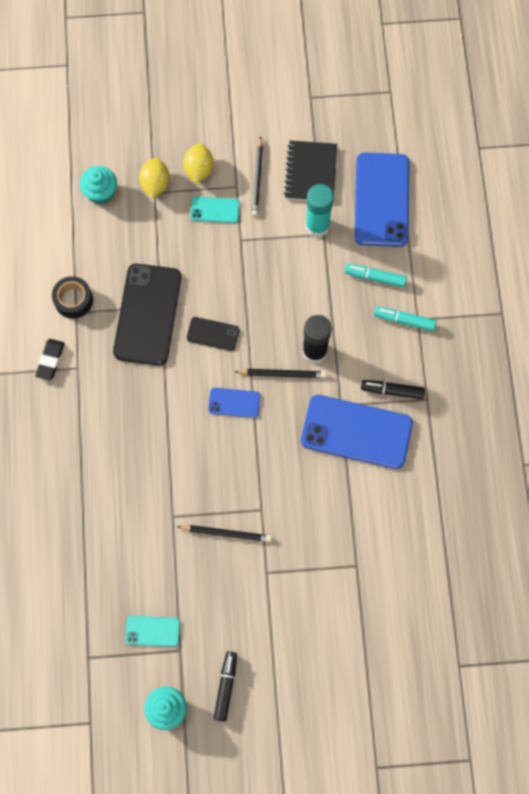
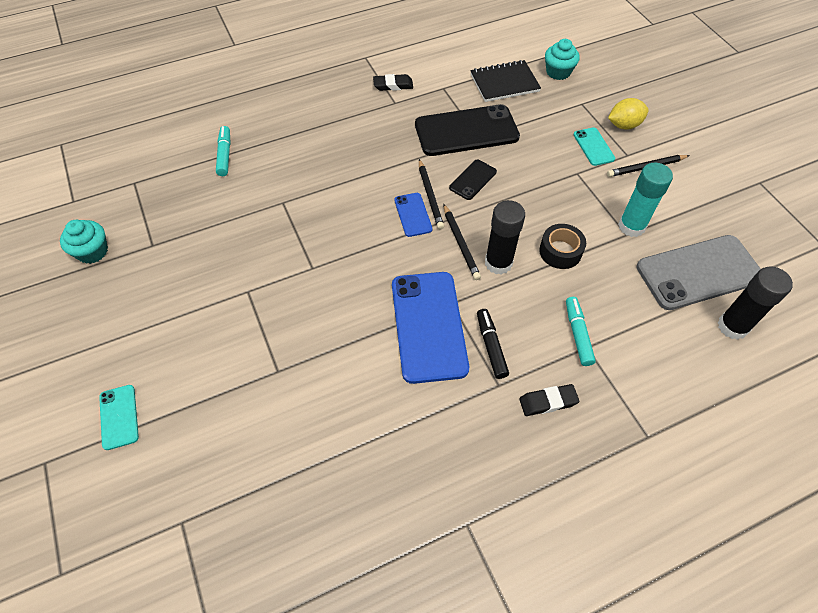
camera: 70 degrees right, 15 degrees down
black tape [52,276,93,319] -> black tape moved to [539,224,586,269]
turquoise phone [125,616,180,647] -> turquoise phone moved to [99,385,139,450]
yellow lemon [139,158,170,198] -> none
black pencil [177,525,272,542] -> black pencil moved to [419,159,444,229]
black phone [187,317,240,351] -> black phone turned 45 degrees clockwise [449,160,497,200]
black marker [214,651,237,722] -> none
black notebook [284,141,337,201] -> black notebook moved to [470,60,541,102]
turquoise marker [345,264,407,288] -> turquoise marker moved to [216,126,231,176]
blue phone [355,153,409,247] -> grey phone [636,235,761,310]
none -> black eraser [519,384,580,416]
none -> black glue stick [718,266,793,340]

